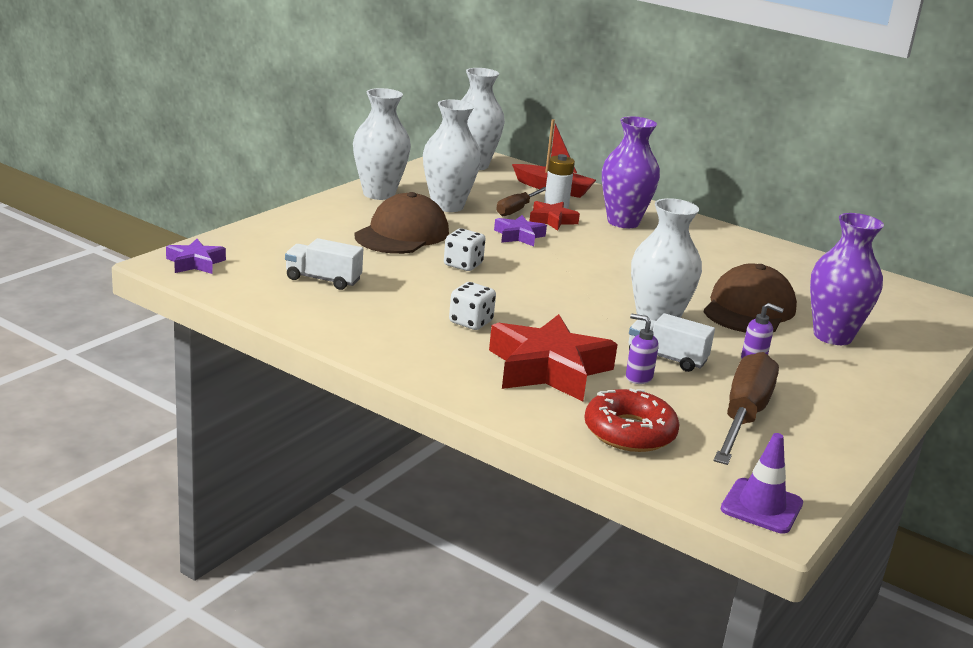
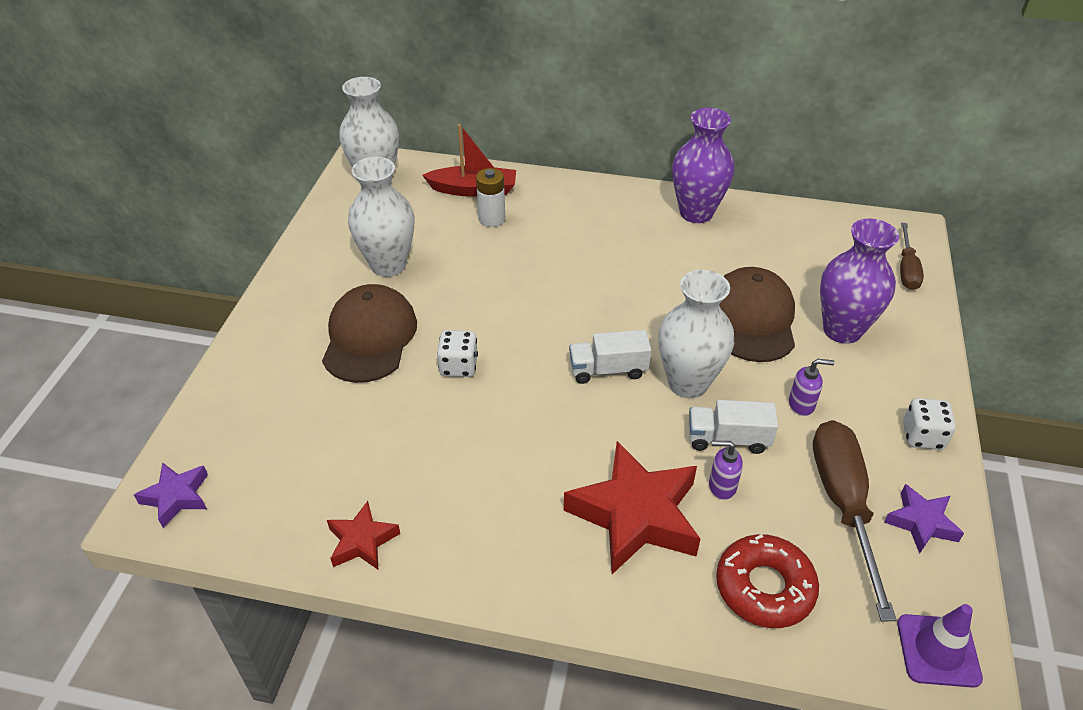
camera: 20 degrees left, 20 degrees up
white truck [285,238,363,290] -> white truck moved to [569,330,651,384]
white vase [353,88,411,200] -> none
white dice [449,282,496,330] -> white dice moved to [903,398,956,450]
purple star [494,215,547,246] -> purple star moved to [884,484,964,554]
brown screwdriver [496,187,546,216] -> brown screwdriver moved to [900,222,924,290]
red star [529,201,580,231] -> red star moved to [327,501,400,570]
purple vase [602,116,660,228] -> purple vase moved to [672,108,735,223]

